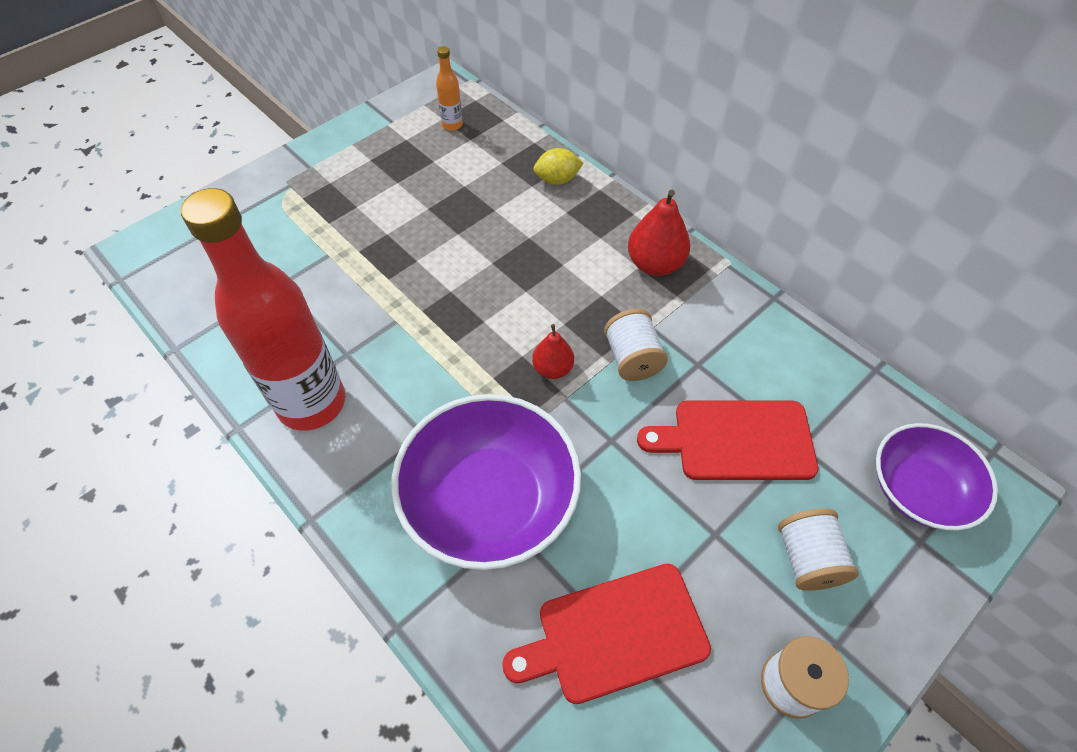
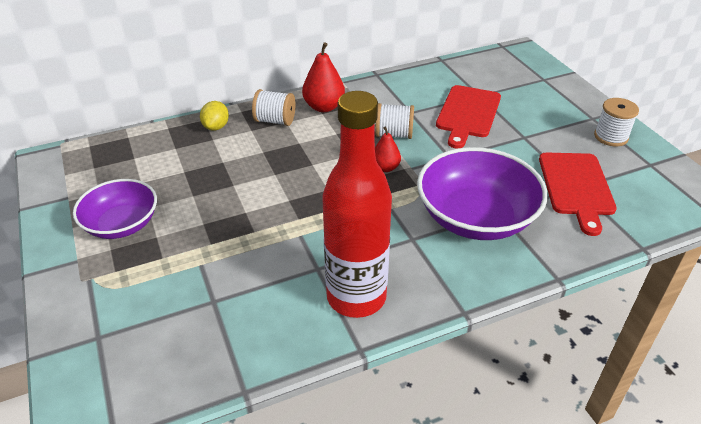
camera: 70 degrees left, 15 degrees down
orange bottle [436,46,463,131] -> none
white spool [778,509,859,591] -> white spool moved to [252,89,296,126]
purple bowl [876,423,998,531] -> purple bowl moved to [73,179,157,239]

